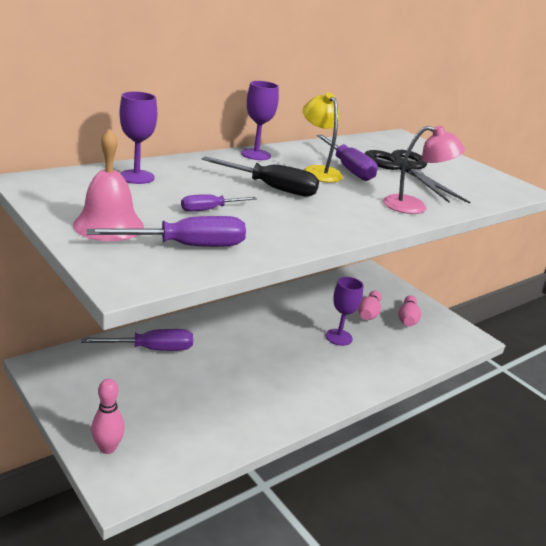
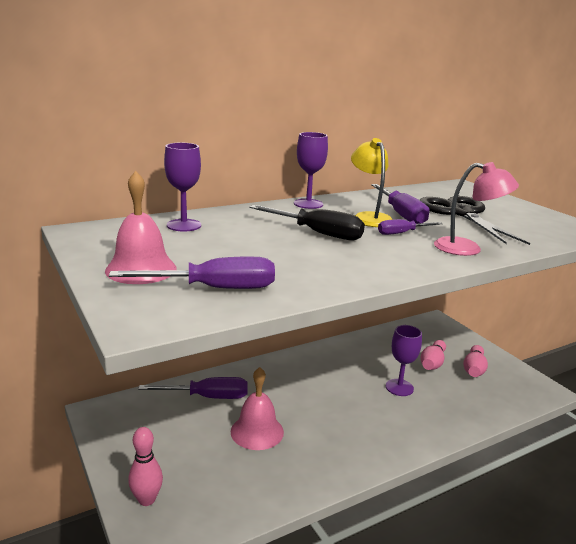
camera: 10 degrees right, 5 degrees down
purple screwdriver [181,194,257,212] -> purple screwdriver moved to [378,219,443,235]
none -> pink bell [231,367,284,450]

